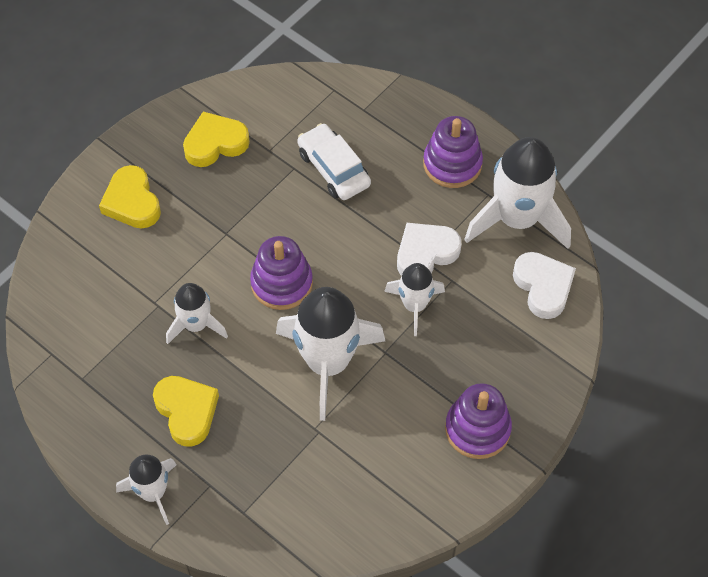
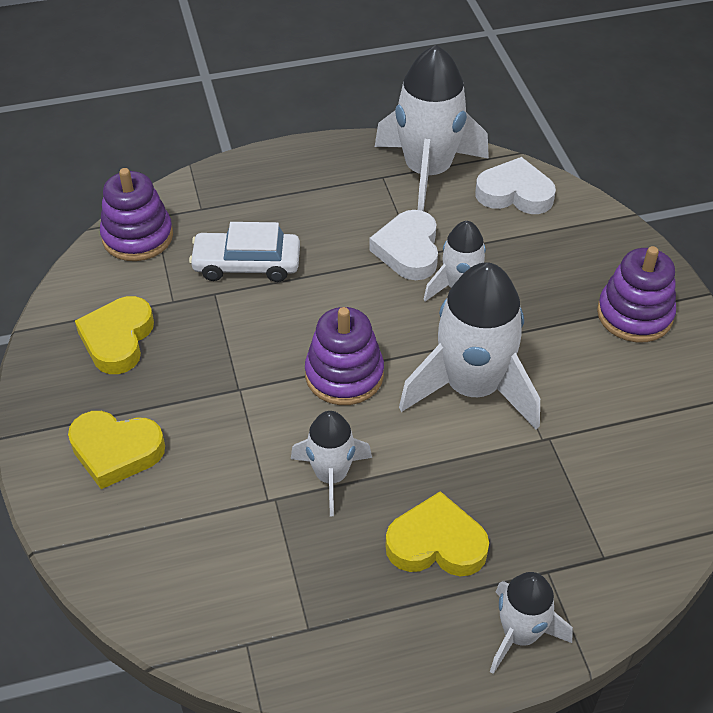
camera: 55 degrees left, 10 degrees down
purple stacking toy [423,116,483,188] -> purple stacking toy moved to [100,168,173,261]

